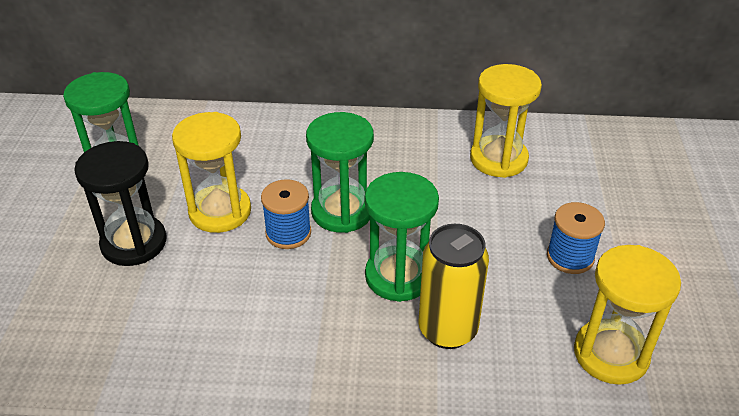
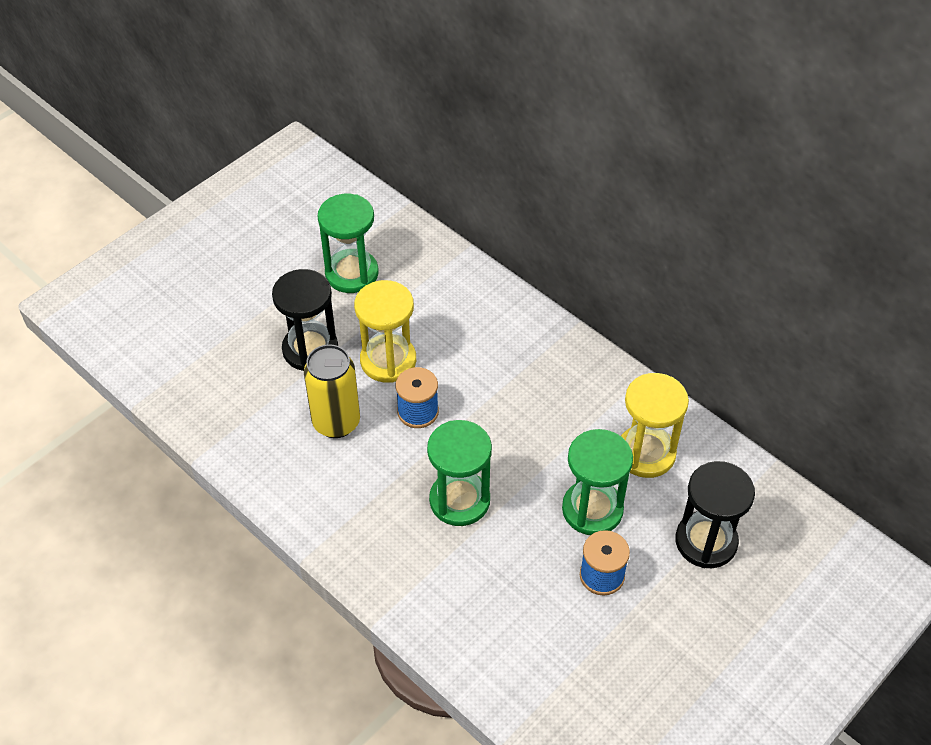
camera: 40 degrees right, 10 degrees up
green hourglass [306,112,374,233] -> green hourglass moved to [562,429,633,535]
yellow can [418,224,489,349] -> yellow can moved to [304,344,360,438]
yellow hourglass [574,245,681,385] -> none
none -> black hourglass [675,461,755,568]

